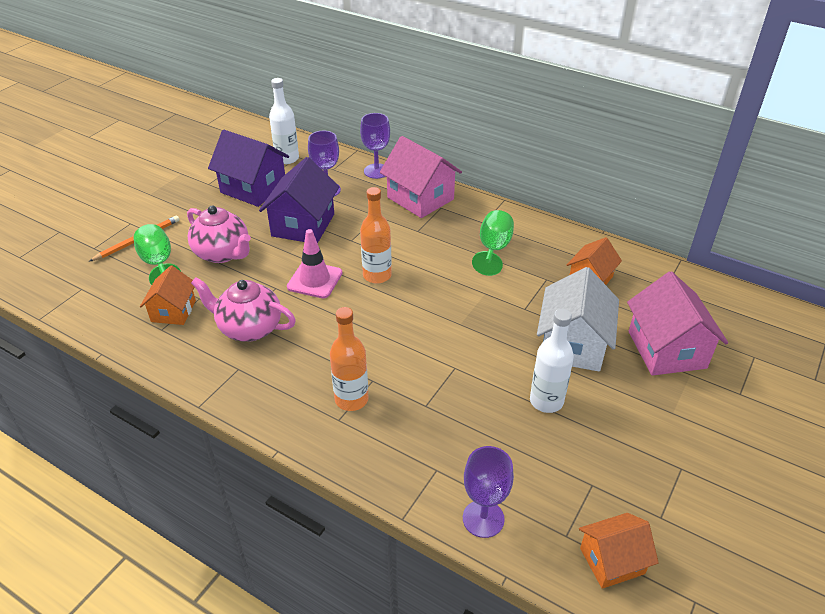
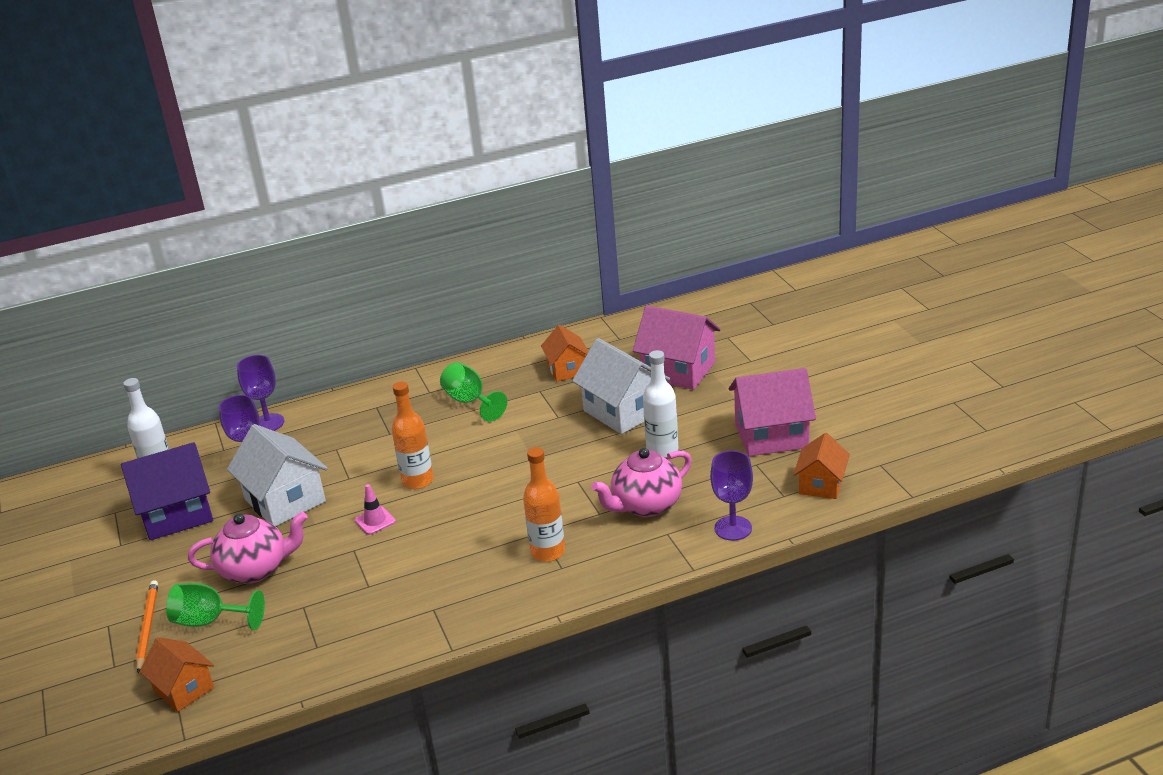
camera: 50 degrees left, 10 degrees down
orange house [140,266,196,325] -> orange house moved to [140,637,214,712]
pink teapot [191,277,296,342] -> pink teapot moved to [591,448,692,517]
purple house [259,157,339,243] -> white house [227,424,328,526]
pink traffic cone [287,229,343,298] -> pink traffic cone [355,484,396,535], size x0.63
pink house [380,136,462,218] -> pink house moved to [729,368,816,456]

